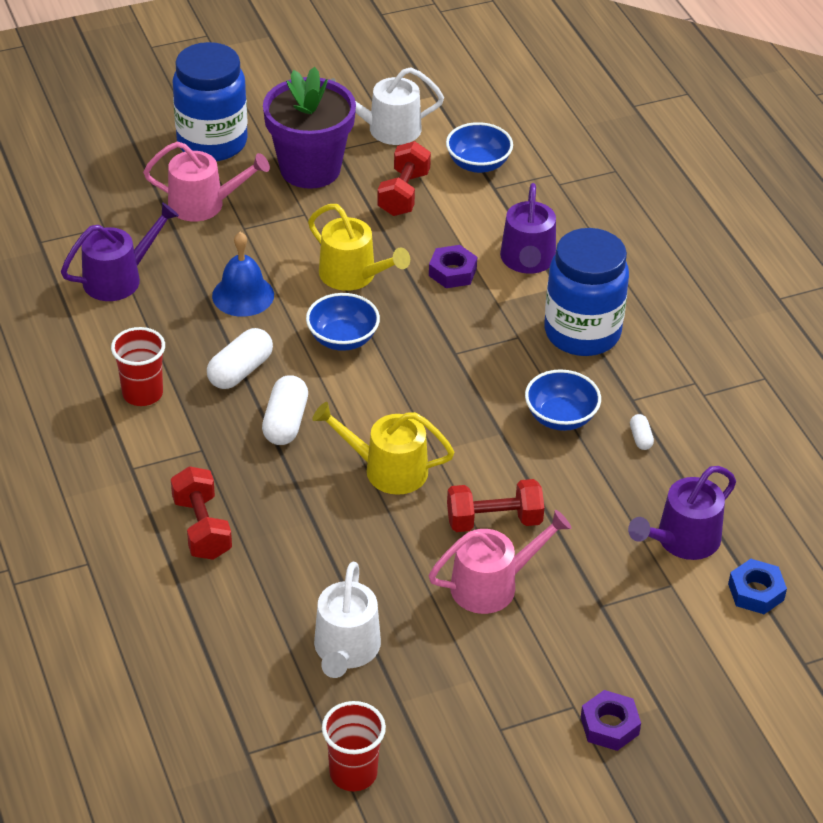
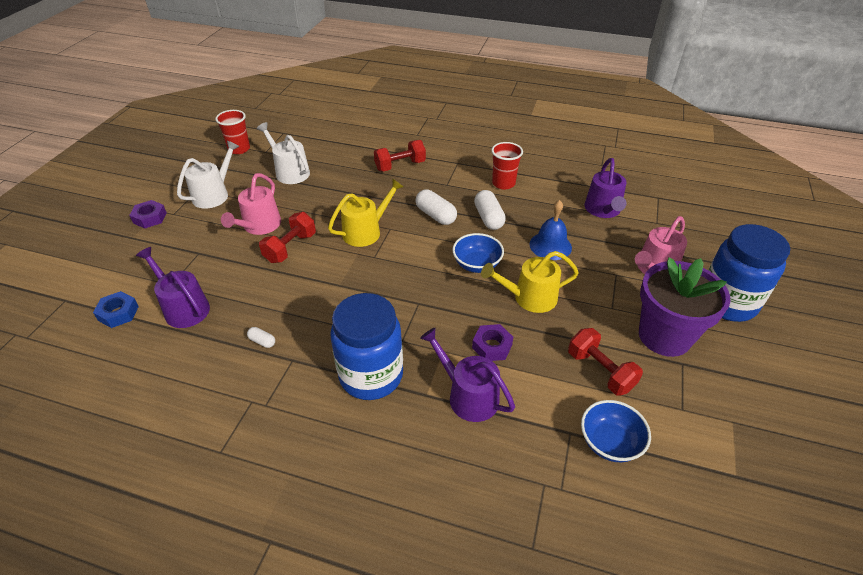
camera: 130 degrees right, 0 degrees up
red dumbbell [171,466,232,560] -> red dumbbell turned 45 degrees counterclockwise [374,140,426,172]
white watering can [330,67,444,145] -> white watering can moved to [177,141,240,209]
blue bowl [525,369,601,431] -> none
purple watering can [628,466,736,560] -> purple watering can turned 45 degrees counterclockwise [136,247,210,328]

